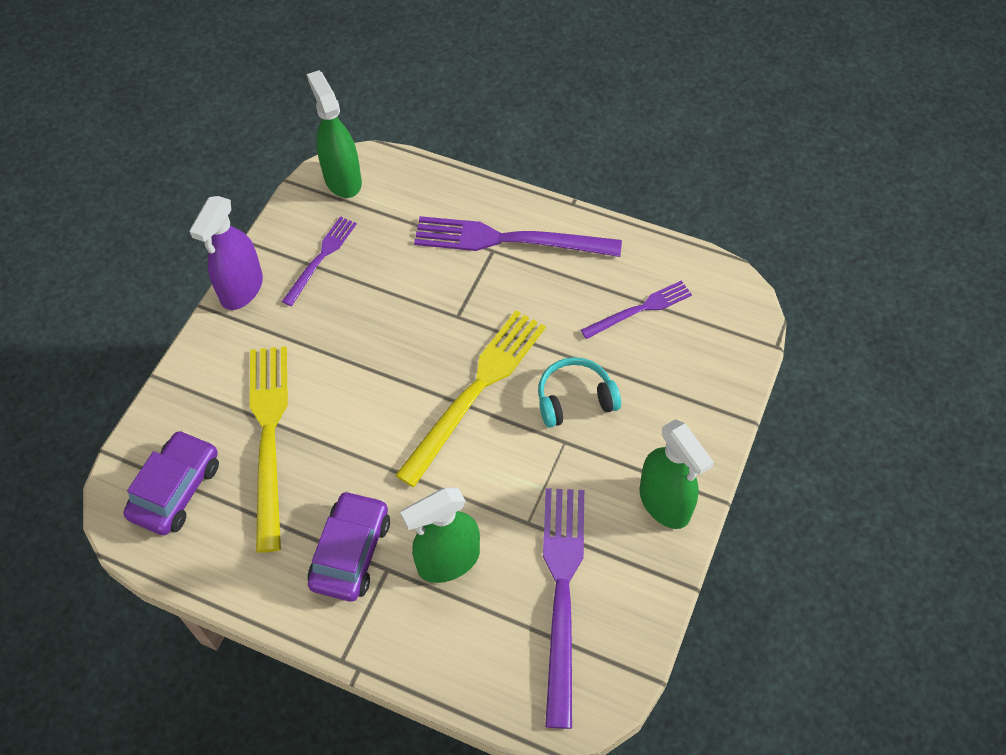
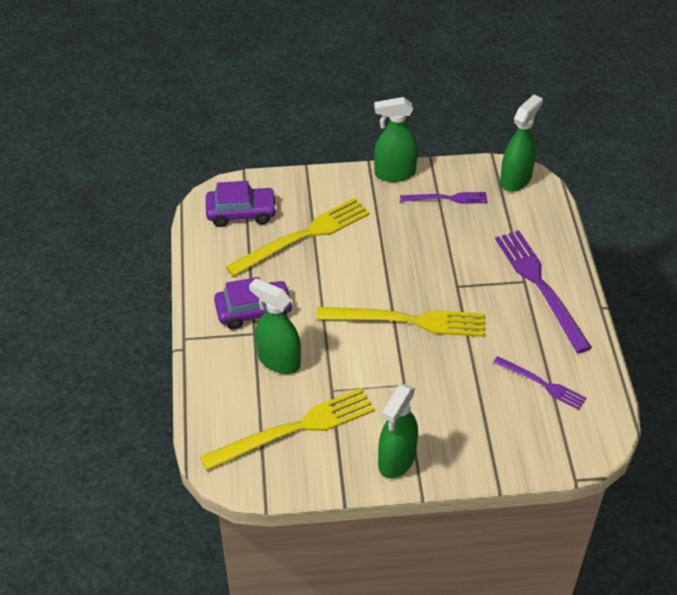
camera: 60 degrees right, 10 degrees down
purple spray bottle [189,196,263,310] -> green spray bottle [374,97,418,182]
turquoise headphones [538,357,621,428] -> none
purple fork [543,488,584,729] -> yellow fork [200,388,375,471]

